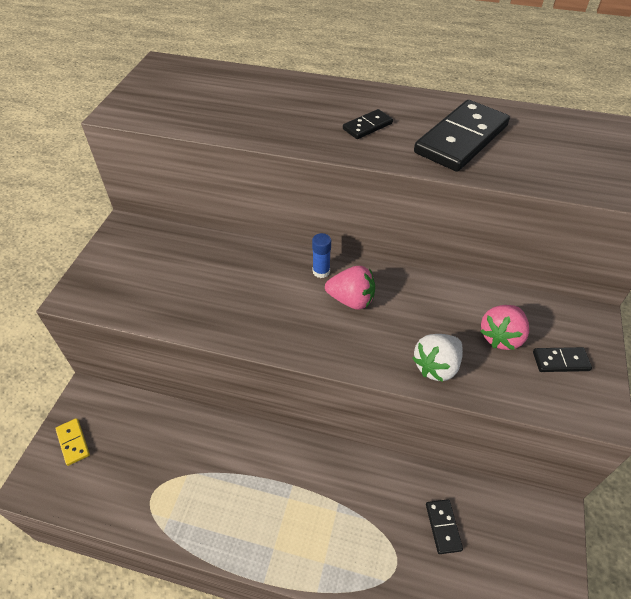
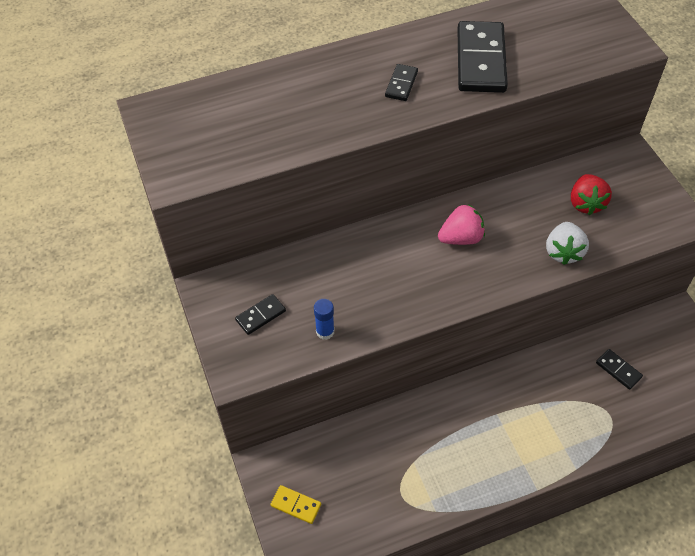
camera: 35 degrees left, 5 degrees up
blue glue stick [312,233,331,278] -> blue glue stick moved to [314,299,335,340]
pink strawberry [480,305,529,350] -> red strawberry [571,174,612,215]
black domino [533,347,592,372] -> black domino moved to [235,294,286,335]

